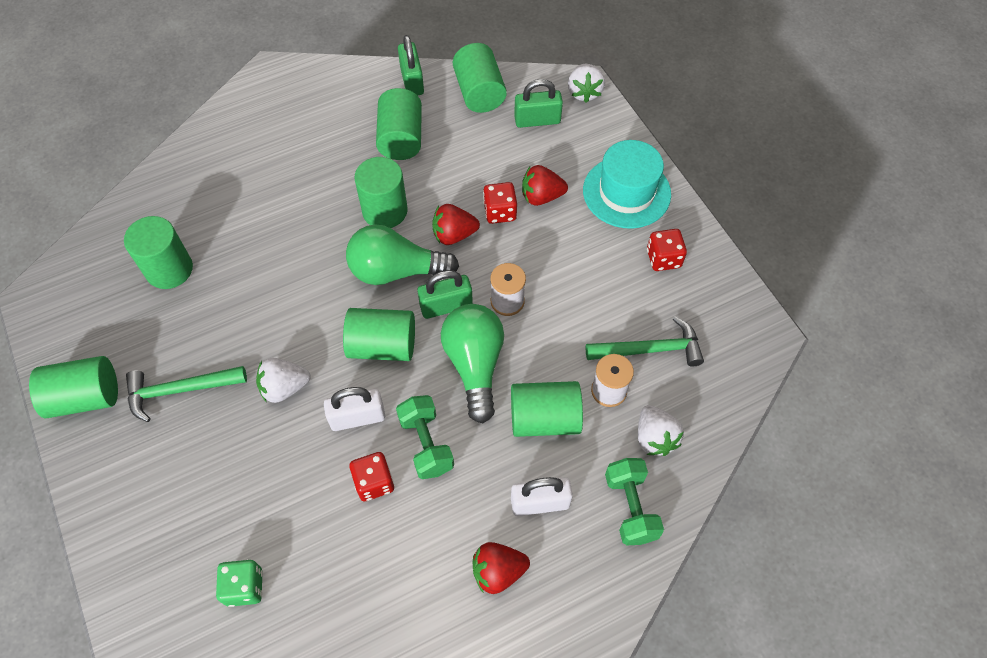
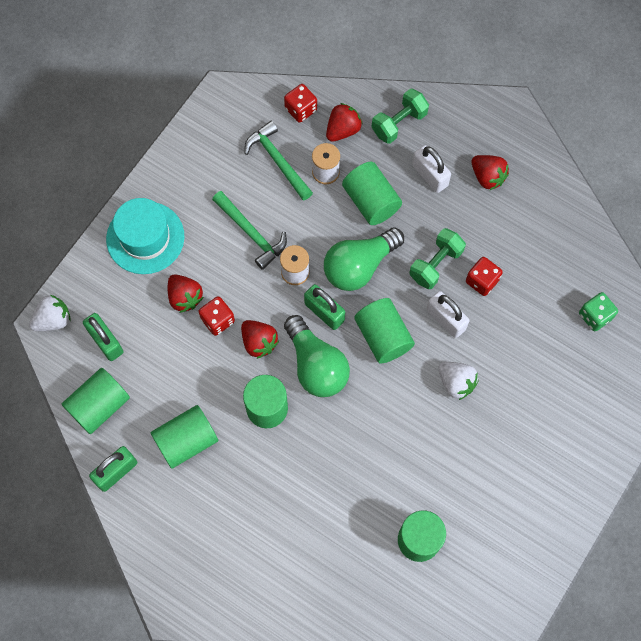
camera: 120 degrees left, 10 degrees up
green cylinder [29,356,118,419] -> none
green hammer [126,366,247,422] -> green hammer moved to [212,191,287,270]
white strawberry [638,405,684,456] -> red strawberry [326,103,362,142]
red dice [647,229,687,271] -> red dice moved to [284,84,317,123]

